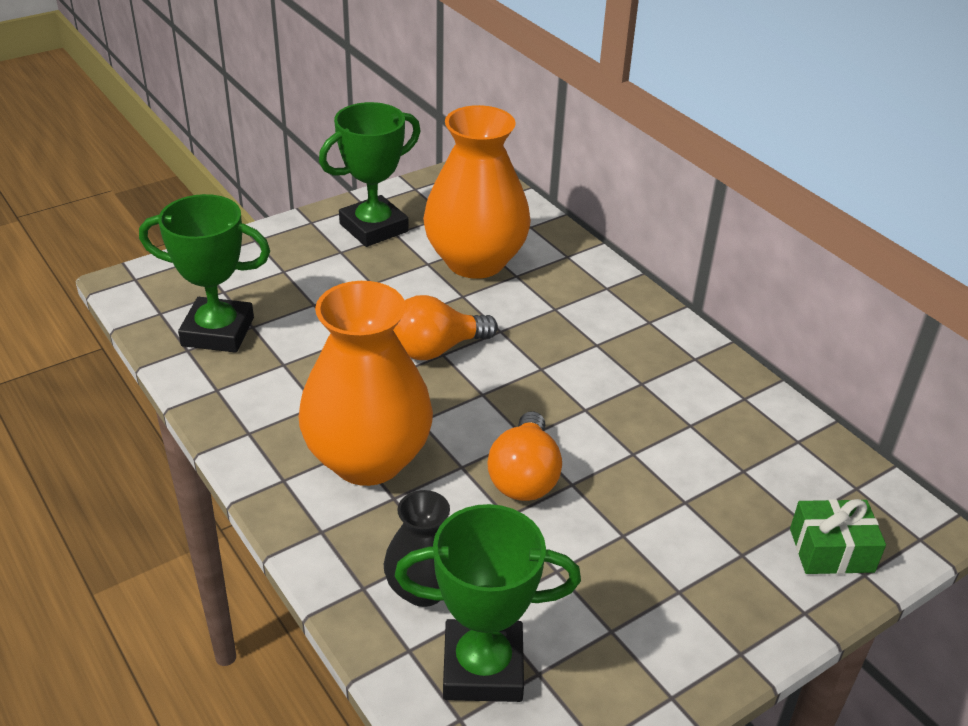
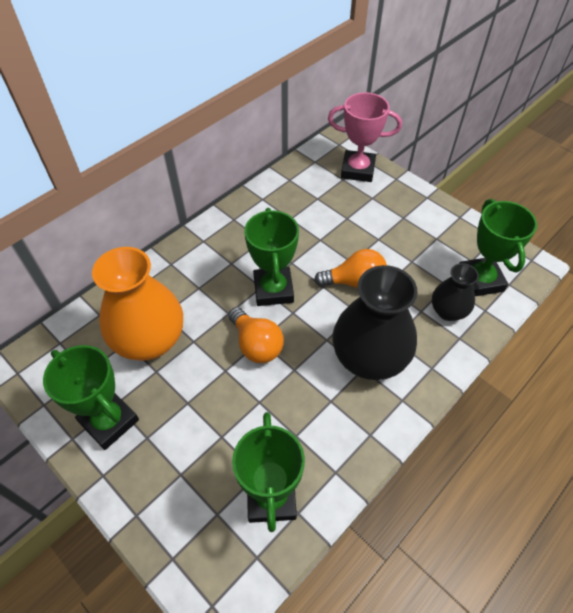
camera: 100 degrees left, 15 degrees up
orange vase [298,281,433,486] -> black vase [333,265,418,380]
green gift [790,499,886,574] -> pink trophy [328,92,402,182]
none -> green trophy [244,208,299,306]

